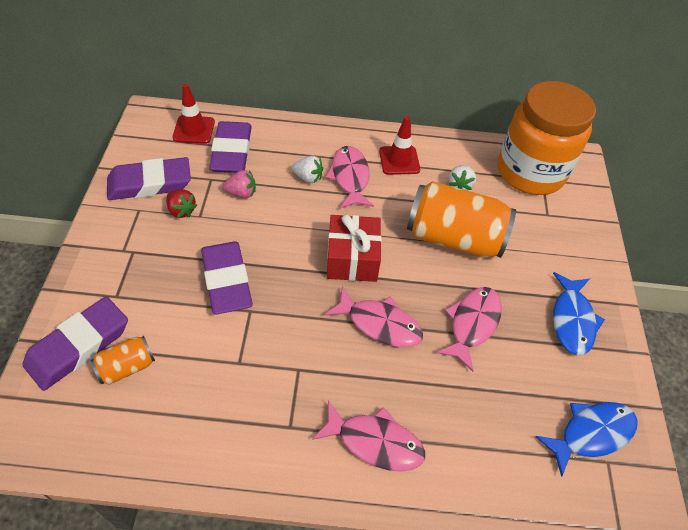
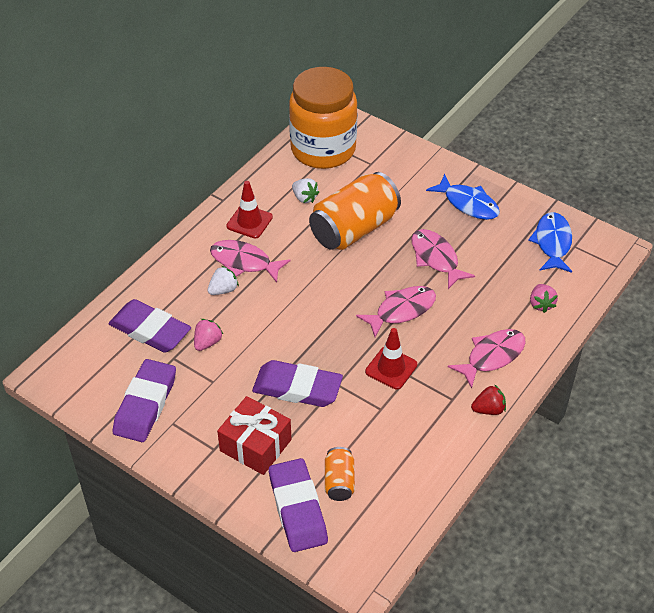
camera: 55 degrees left, 5 degrees down
red strawberry [166,189,197,218] -> red strawberry moved to [471,384,506,415]
red traffic cone [173,84,215,144] -> red traffic cone moved to [365,328,417,390]
red gift [327,214,382,282] -> red gift moved to [217,396,291,475]
none -> pink strawberry [530,284,558,313]

